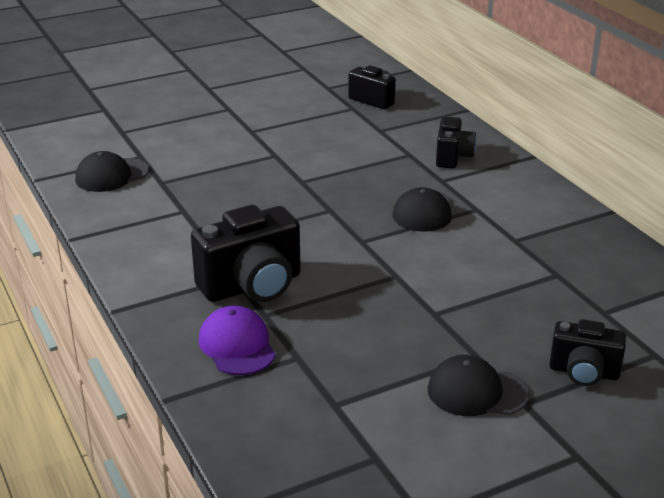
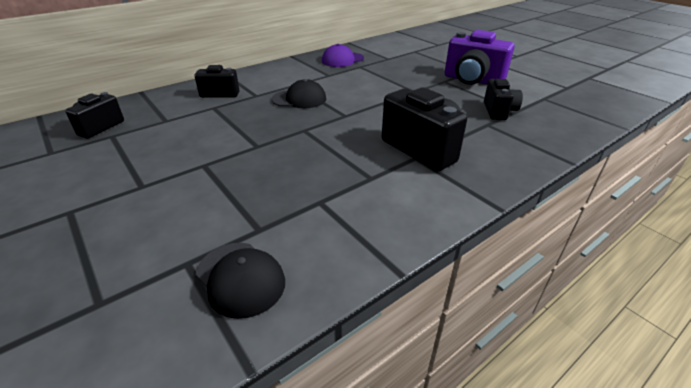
camera: 100 degrees left, 5 degrees up
purple cap [199,306,276,375] -> purple cap moved to [322,44,364,67]
black cap [428,355,529,416] -> purple camera [445,30,515,85]
black camera [549,319,626,386] -> black camera moved to [484,79,523,120]

